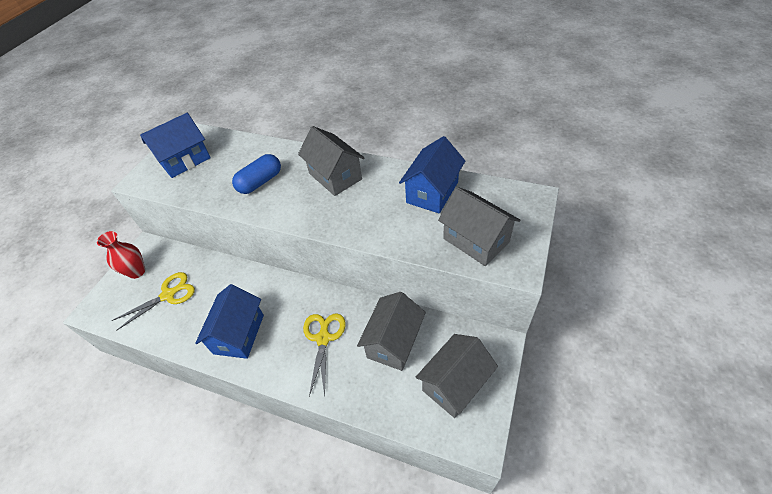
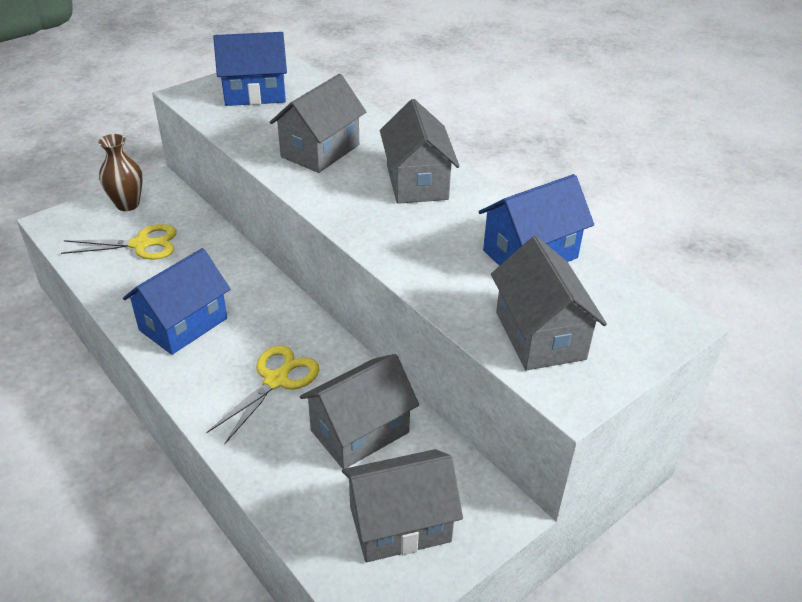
camera: 25 degrees right, 10 degrees down
red vase [97,231,145,279] -> brown vase [98,134,143,211]
blue capsule [232,154,281,194] -> grey house [270,74,367,173]

